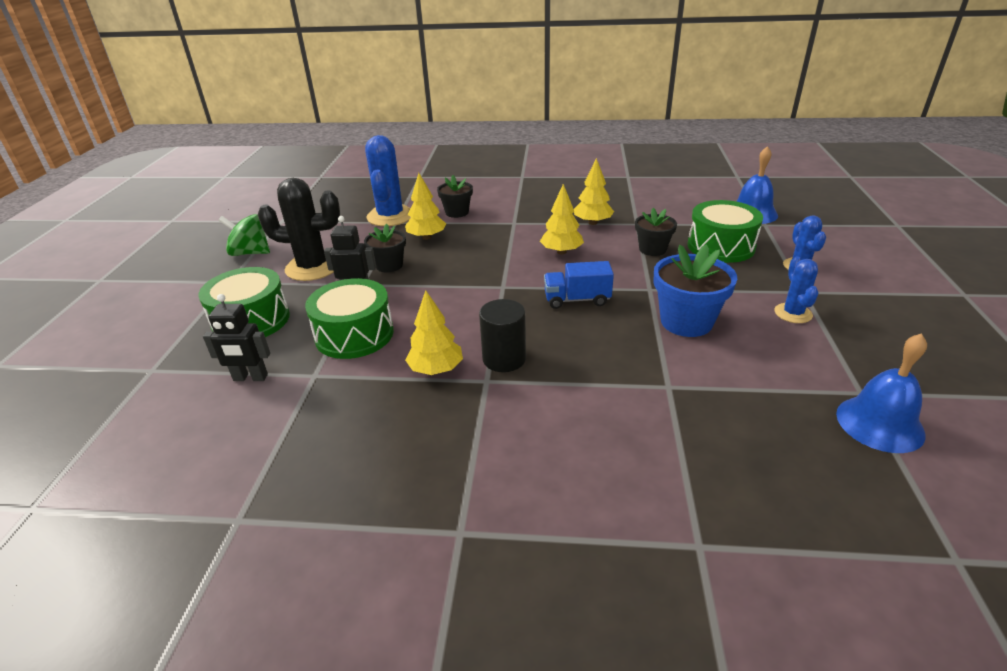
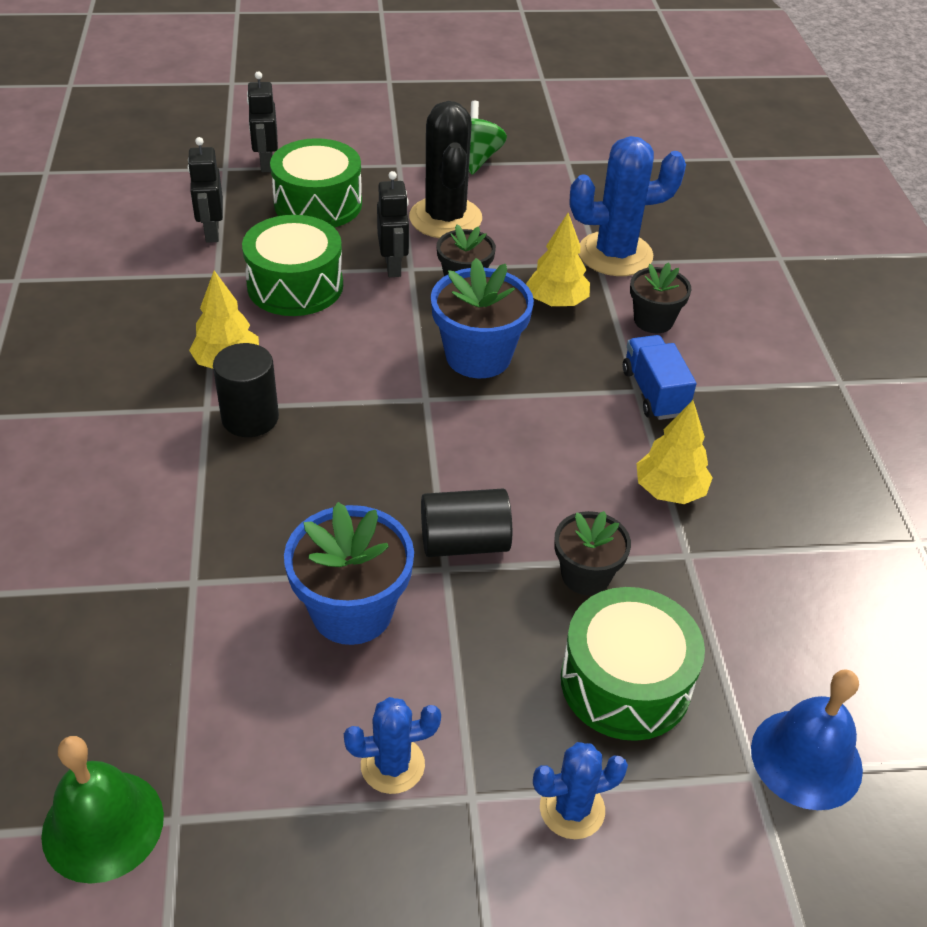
camera: 75 degrees right, 10 degrees up
yellow tree [540,184,584,254] -> none
blue truck [544,261,614,309] -> blue truck moved to [623,335,696,420]
blue bell [836,333,927,453] -> green bell [41,736,164,884]
none -> black robot [247,71,278,172]
none -> black cylinder [421,489,512,557]
none -> blue flower pot [431,258,534,378]

